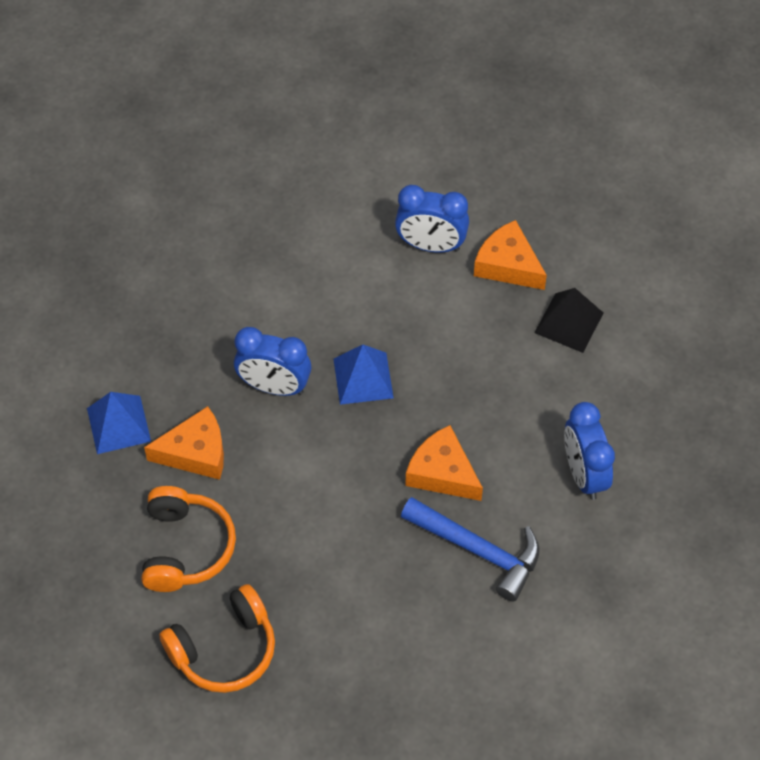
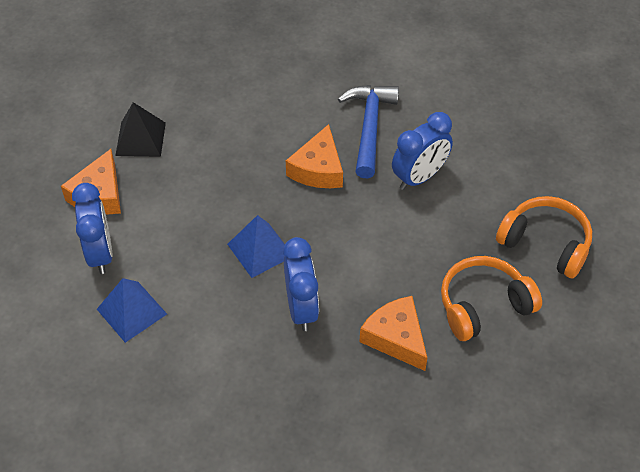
camera: 115 degrees left, 5 degrees down
blue pyramid [87,392,151,454] -> blue pyramid moved to [97,278,167,343]
blue clock [564,402,615,500] -> blue clock moved to [392,112,453,190]

